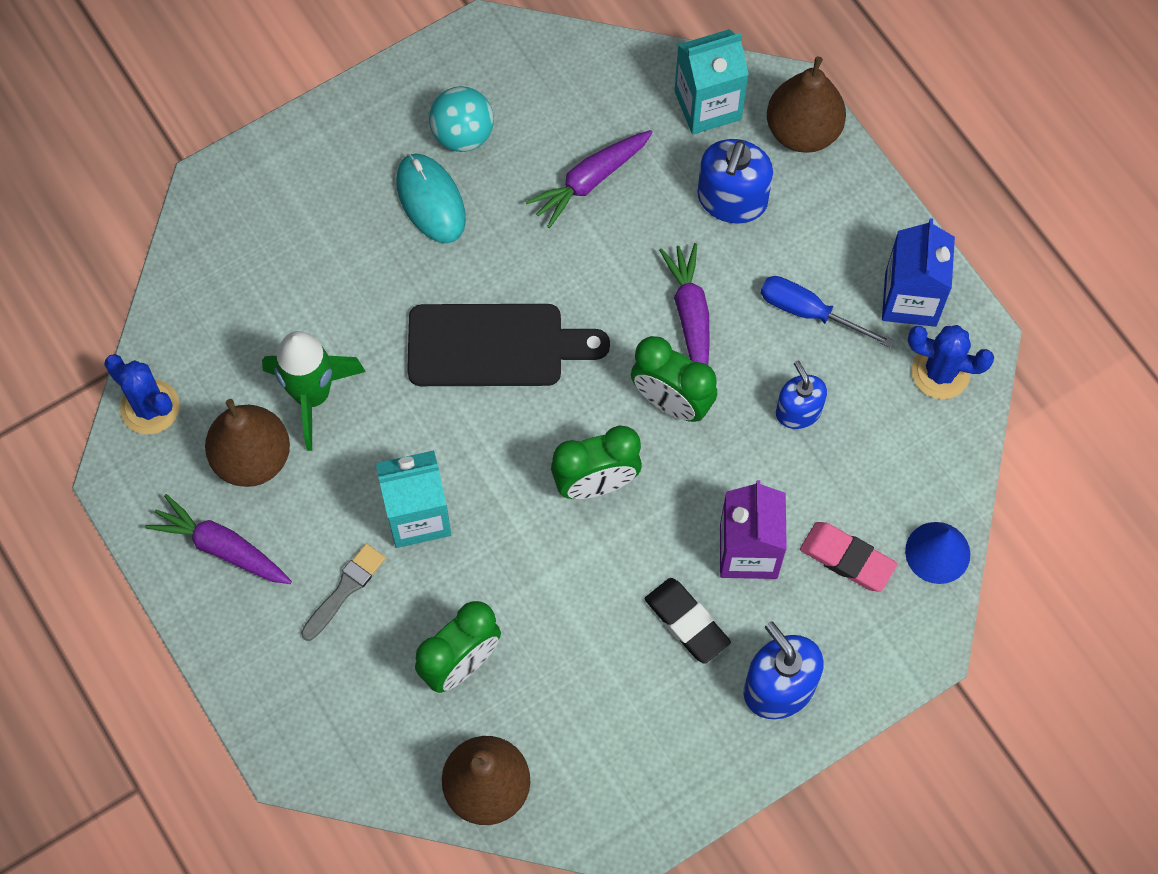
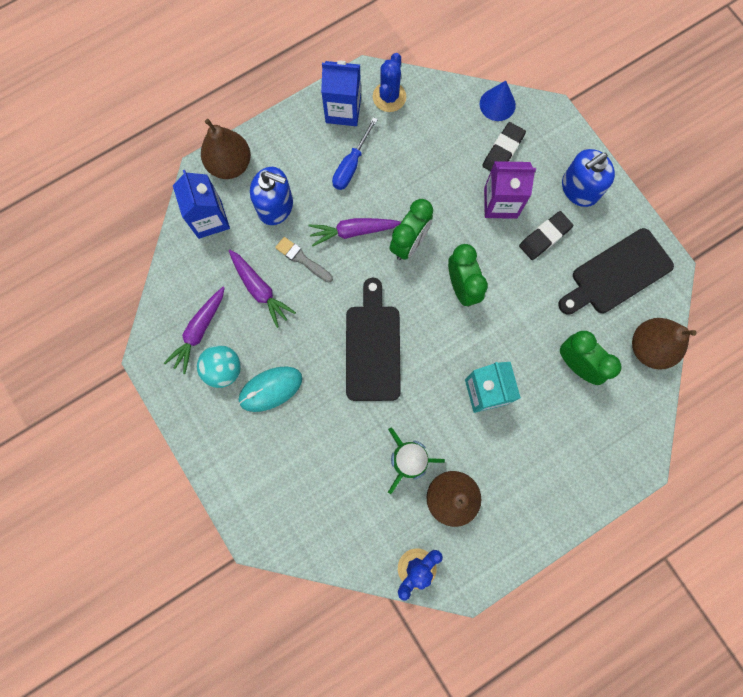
camera: 90 degrees left, 10 degrees up
purple carrot [145,494,292,584] -> purple carrot moved to [164,287,225,374]
grey brush [301,543,386,641] -> grey brush moved to [275,237,333,283]
turquoise carton [675,29,749,134] -> blue carton [173,170,230,239]
blue soap dispenser [776,361,827,429] -> none
pink eraser [800,522,897,592] -> black eraser [482,122,526,171]
none -> black cutting board [558,228,674,315]

